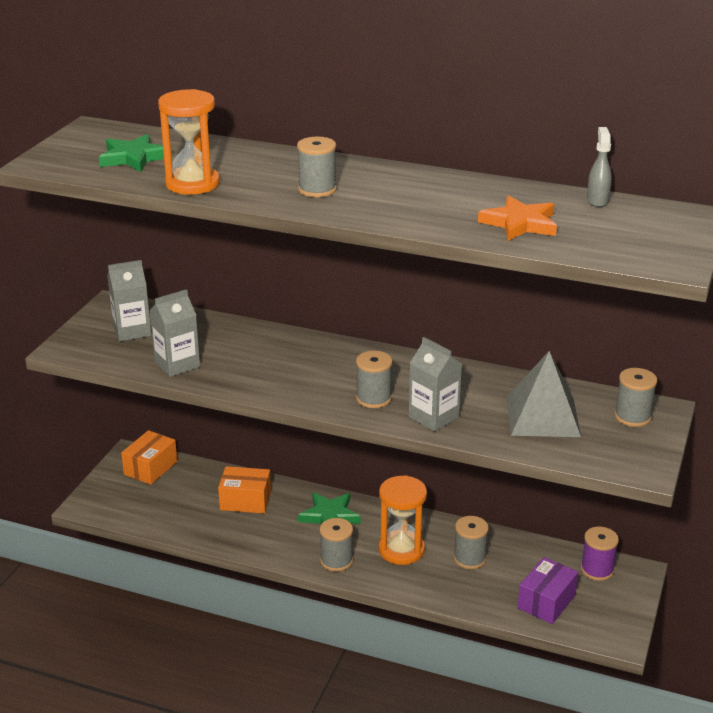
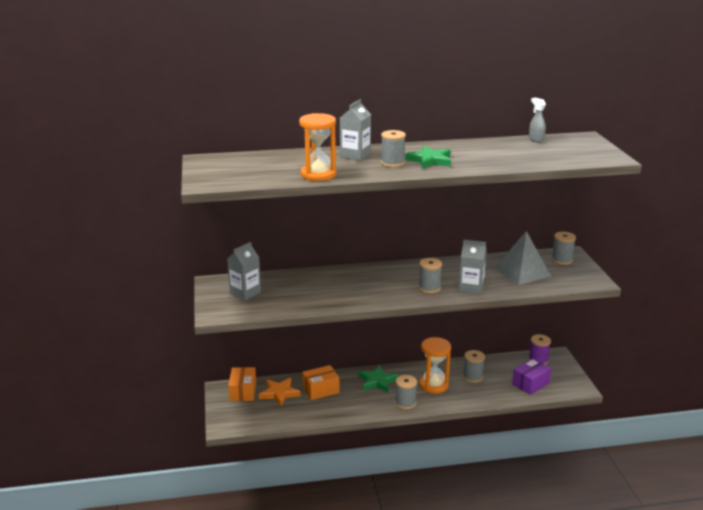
camera: 30 degrees left, 5 degrees down
green star [99,134,172,172] -> green star moved to [405,146,451,169]
grey carton [149,289,200,377] -> grey carton moved to [340,99,371,161]
orange star [478,195,557,241] -> orange star moved to [259,378,301,407]
purple box [518,557,578,624] -> purple box turned 45 degrees clockwise [512,358,552,395]

